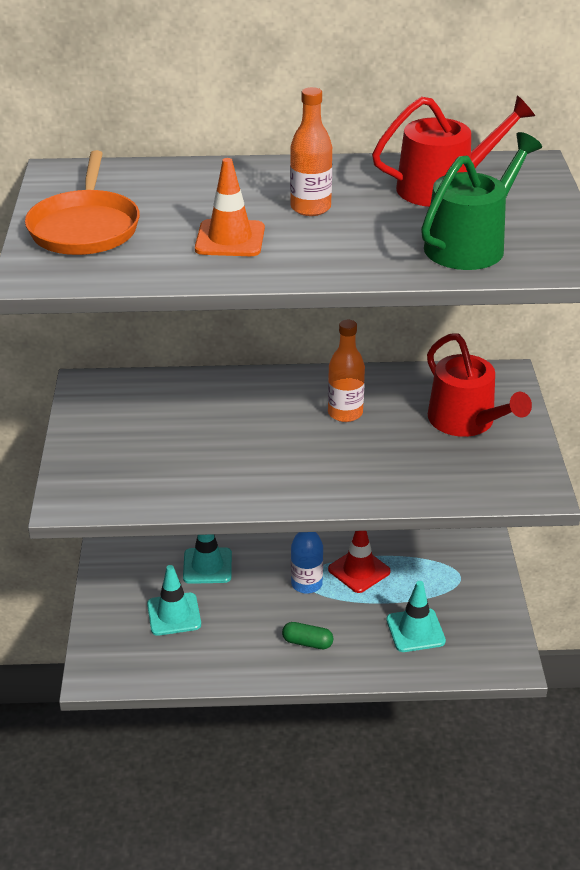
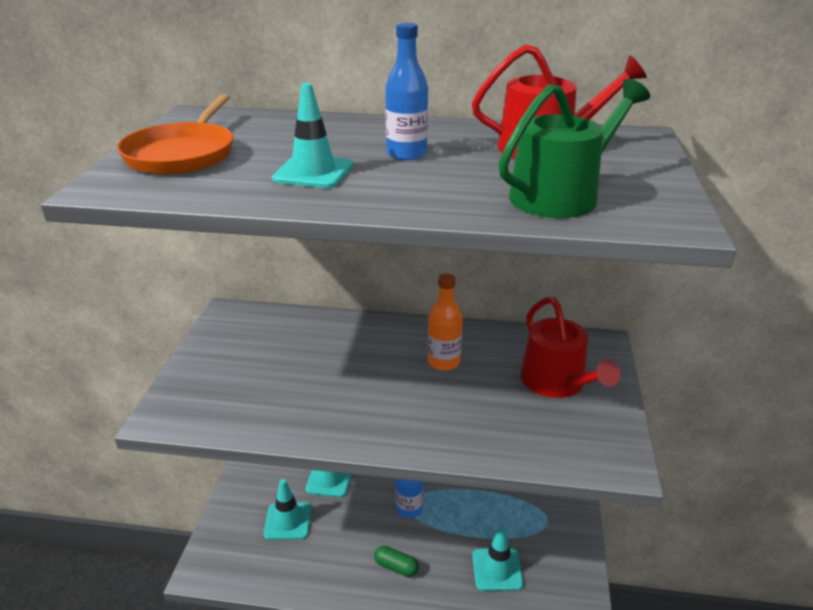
camera: 10 degrees right, 5 degrees down
orange traffic cone [195,158,265,256] -> turquoise traffic cone [272,83,353,188]
orange bottle [290,87,332,216] -> blue bottle [385,23,428,160]
red traffic cone [328,531,391,593] -> none

